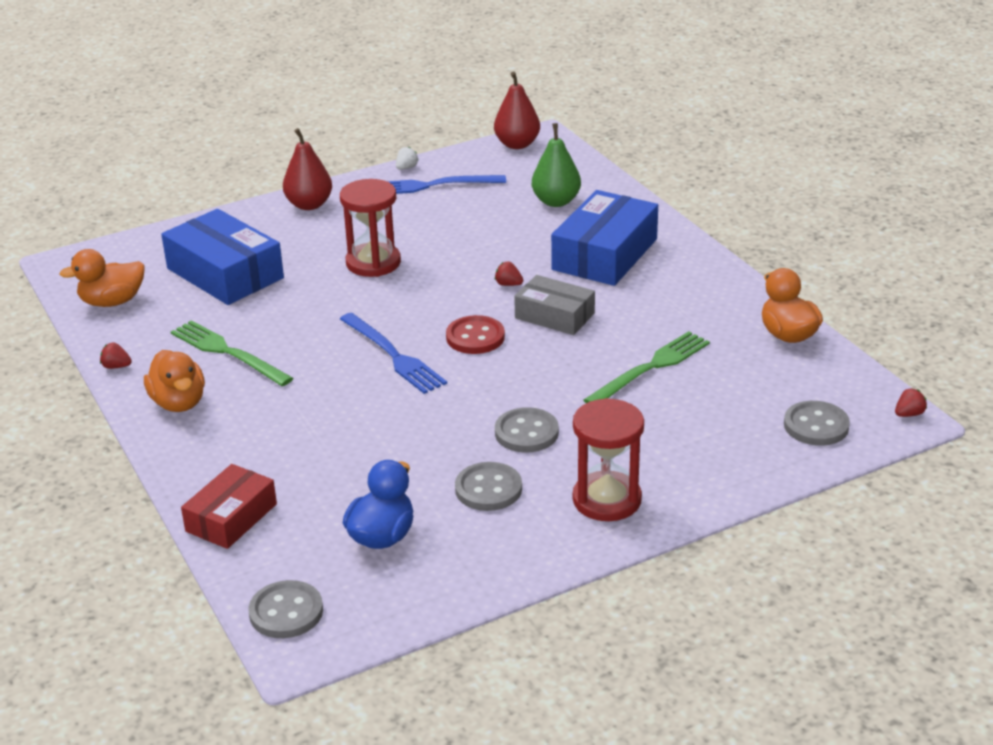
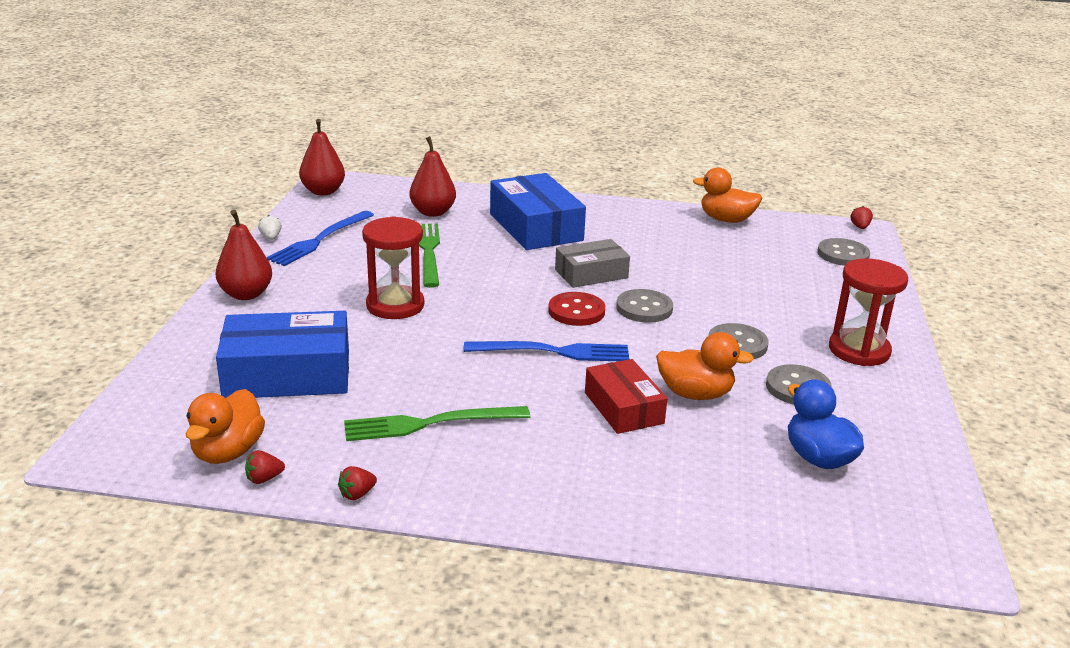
camera: 55 degrees left, 5 degrees down
orange duck [144,350,205,412] -> orange duck moved to [656,332,754,400]
red box [181,464,277,549] -> red box moved to [585,359,668,434]
grey button [248,580,323,638] -> grey button moved to [616,289,673,323]
red strawberry [495,262,523,286] -> red strawberry moved to [245,450,285,484]
green pear [532,123,581,207] -> red pear [410,136,456,217]
green fork [583,331,710,403] -> green fork moved to [419,223,440,288]

